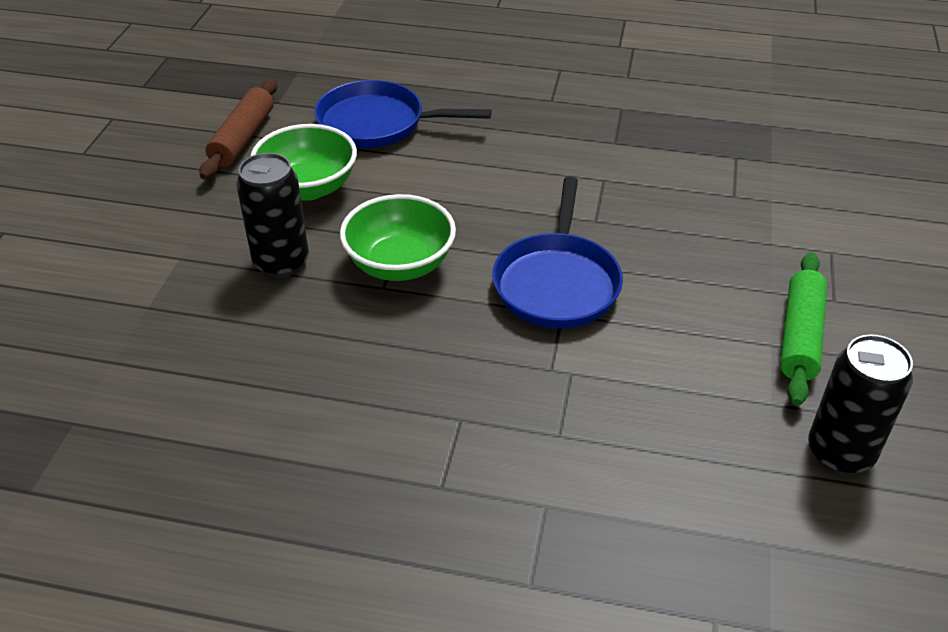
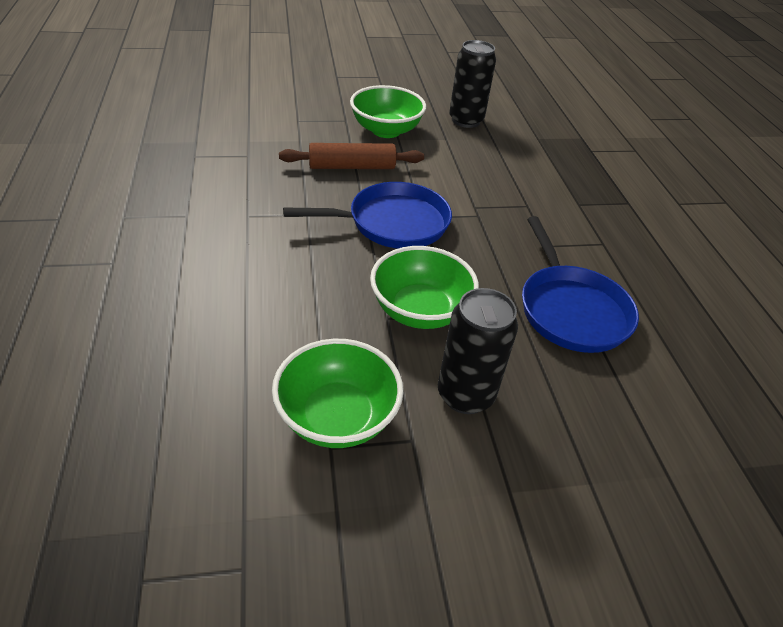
camera: 115 degrees left, 0 degrees up
brown rolling pin [199,78,278,180] -> brown rolling pin moved to [279,143,424,169]
blue pan [314,80,492,148] -> blue pan moved to [522,216,639,353]
green rolling pin [780,252,827,406] -> green bowl [350,85,426,138]

